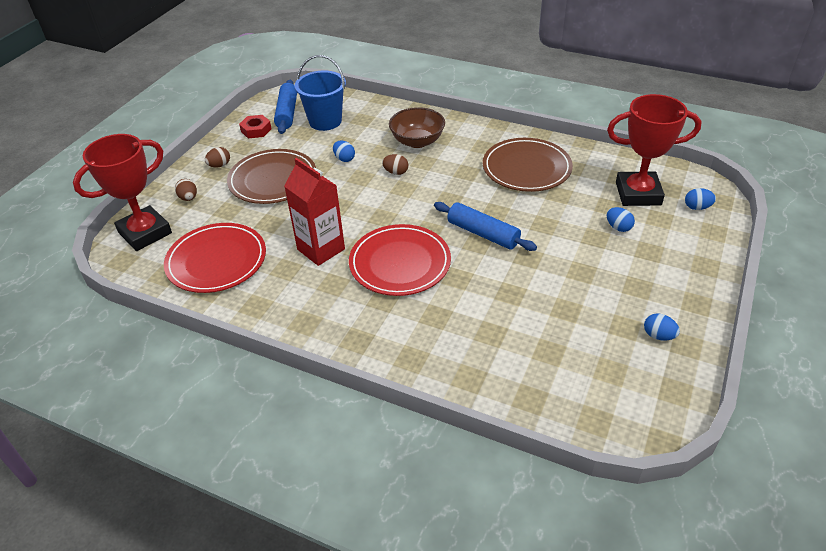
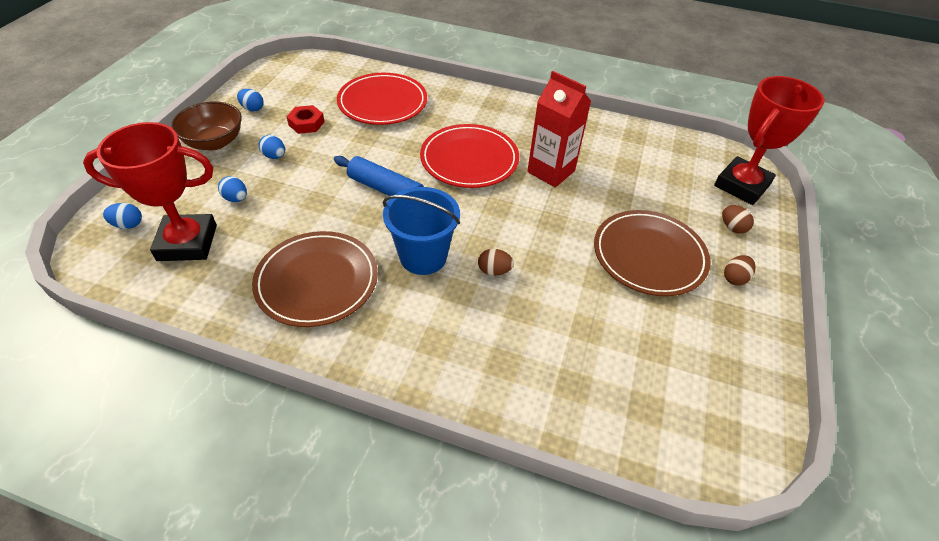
camera: 170 degrees right, 5 degrees up
red plate [164,223,266,293] -> red plate moved to [337,73,427,125]
red nut [239,115,272,138] -> red nut moved to [287,105,324,134]
blue rolling pin [274,80,297,134] -> none
blue bucket [295,55,346,131] -> blue bucket moved to [383,187,460,275]
blue egg [333,141,355,162] -> blue egg moved to [259,135,285,159]
brown bowl [389,107,445,148] -> brown bowl moved to [171,101,242,150]

